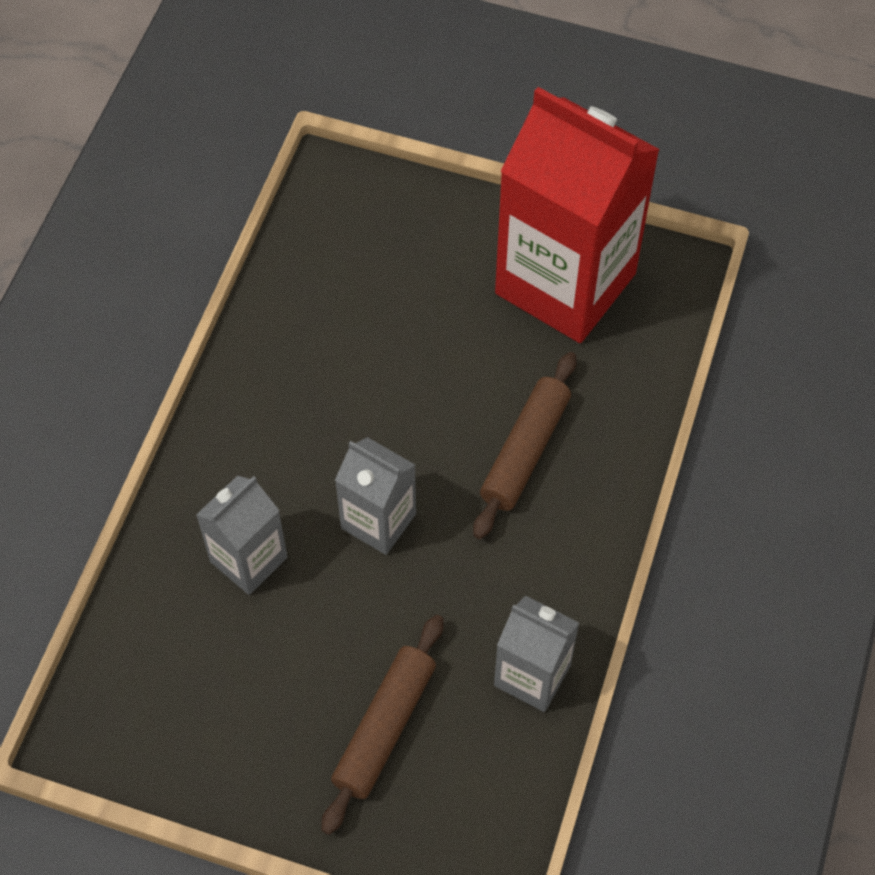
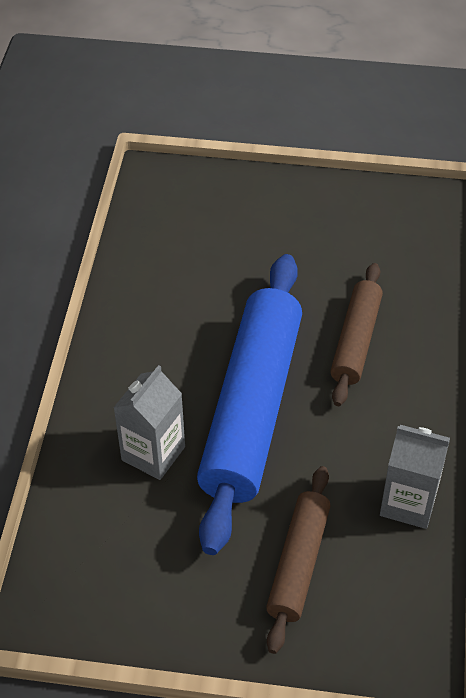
camera: 10 degrees left, 10 degrees down
grey carton [335,437,416,555] -> blue rolling pin [197,254,302,555]
red carton [495,87,660,343] -> none

